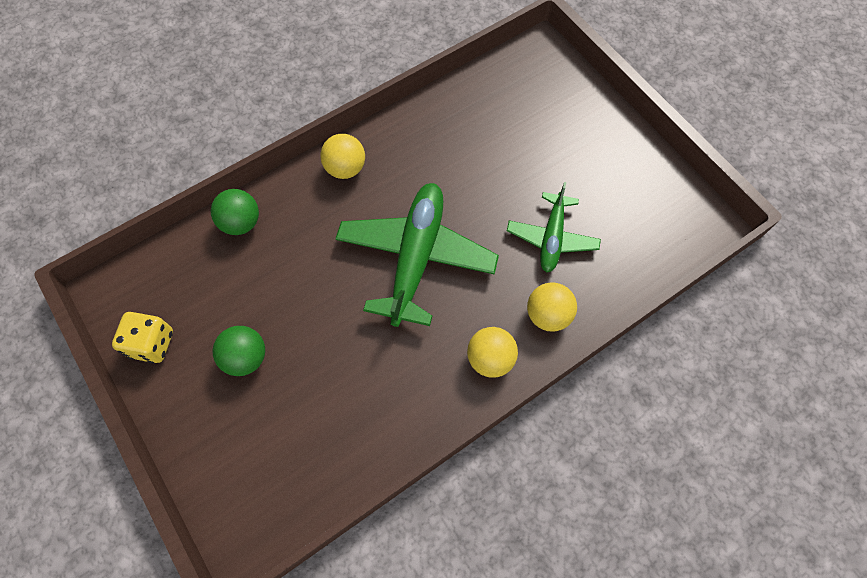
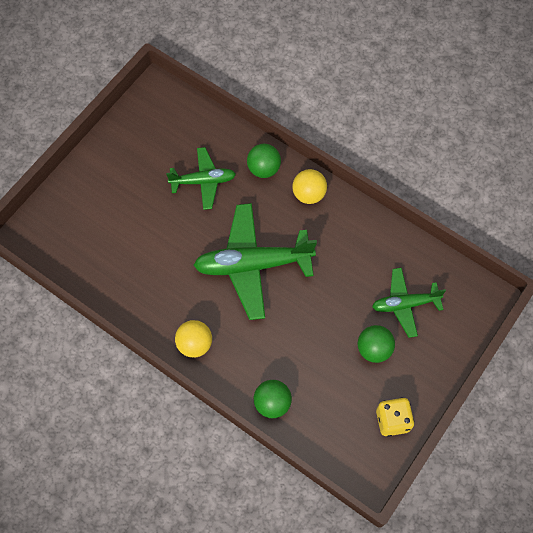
camera: 110 degrees left, 0 degrees up
yellow ball [527,282,577,331] -> green ball [247,144,281,178]
none -> green plane [372,268,446,338]

